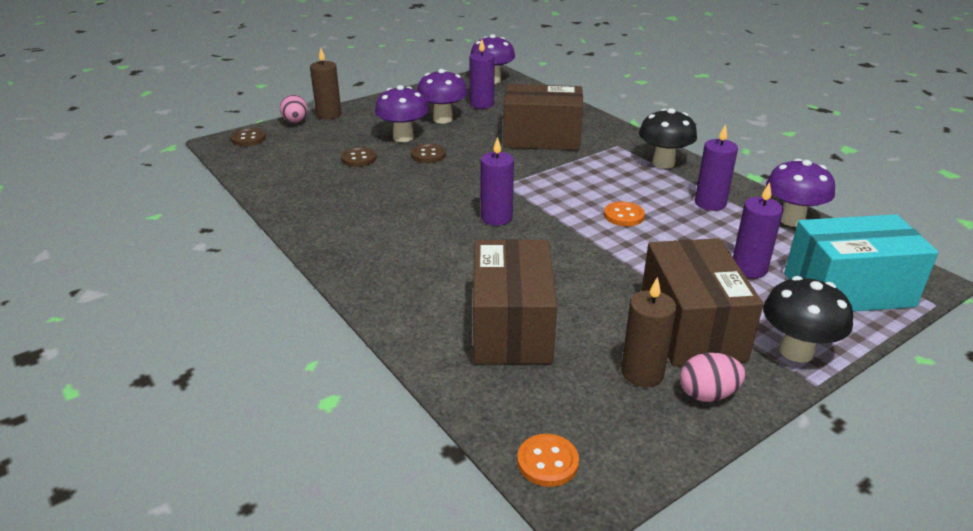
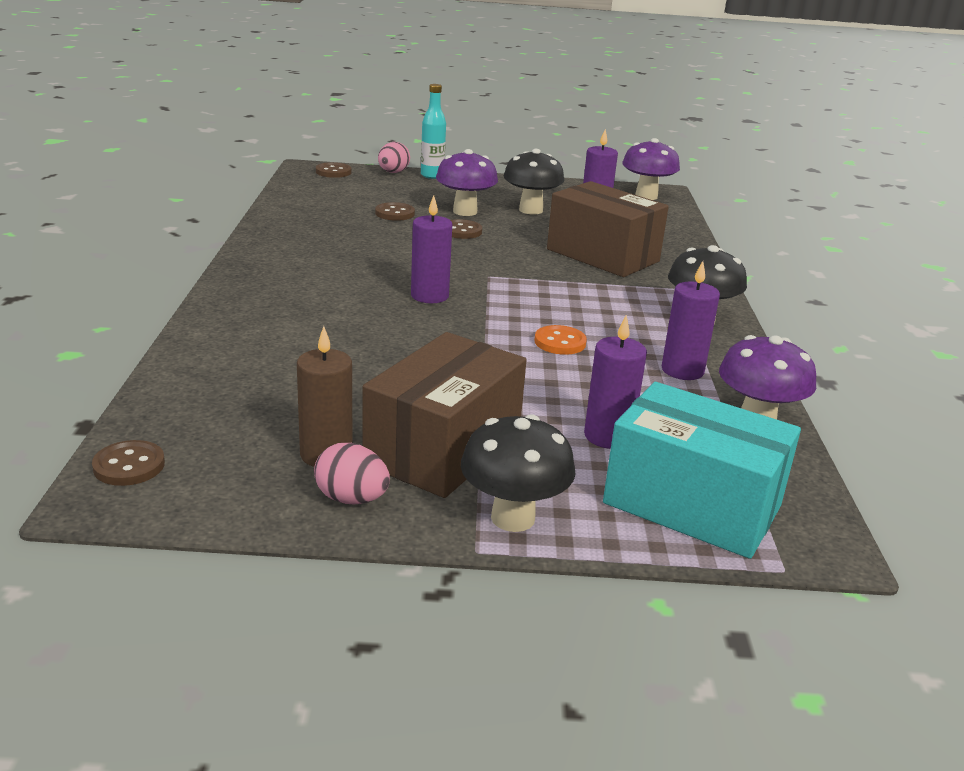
camera: 35 degrees right, 5 degrees down
brown candle [310,48,342,119] -> turquoise bottle [421,84,446,179]
purple mushroom [417,69,468,123] -> black mushroom [504,149,564,215]
brown box [473,239,557,364] -> none
orange button [517,434,579,487] -> brown button [92,440,165,486]

